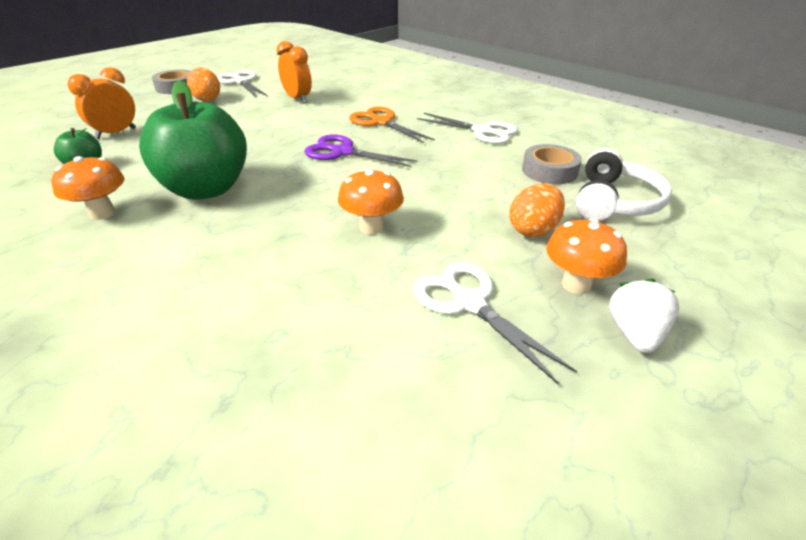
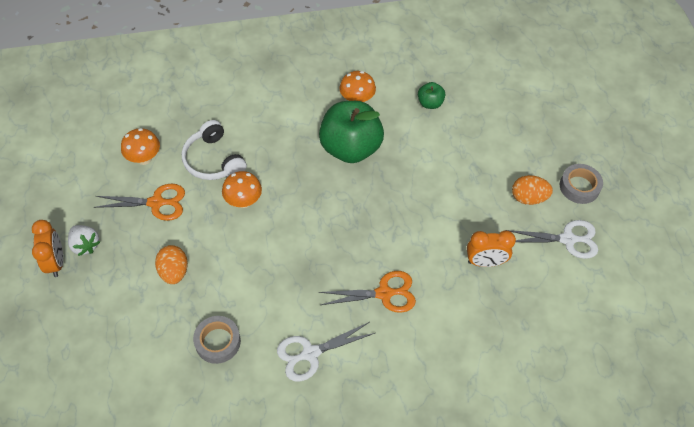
camera: 125 degrees right, 20 degrees up
orange clock [68,67,136,139] -> orange clock moved to [32,220,63,277]
purple scissors [304,135,418,167] -> none
white scissors [413,262,577,384] -> orange scissors [94,184,185,221]
orange mushroom [546,218,627,294] -> orange mushroom moved to [121,128,160,165]
white headphones [576,148,672,220] -> white headphones moved to [182,120,247,180]

